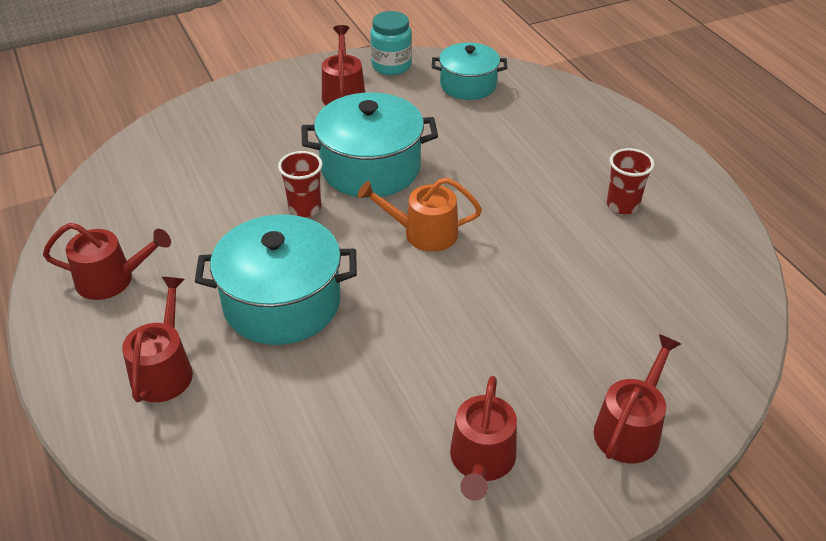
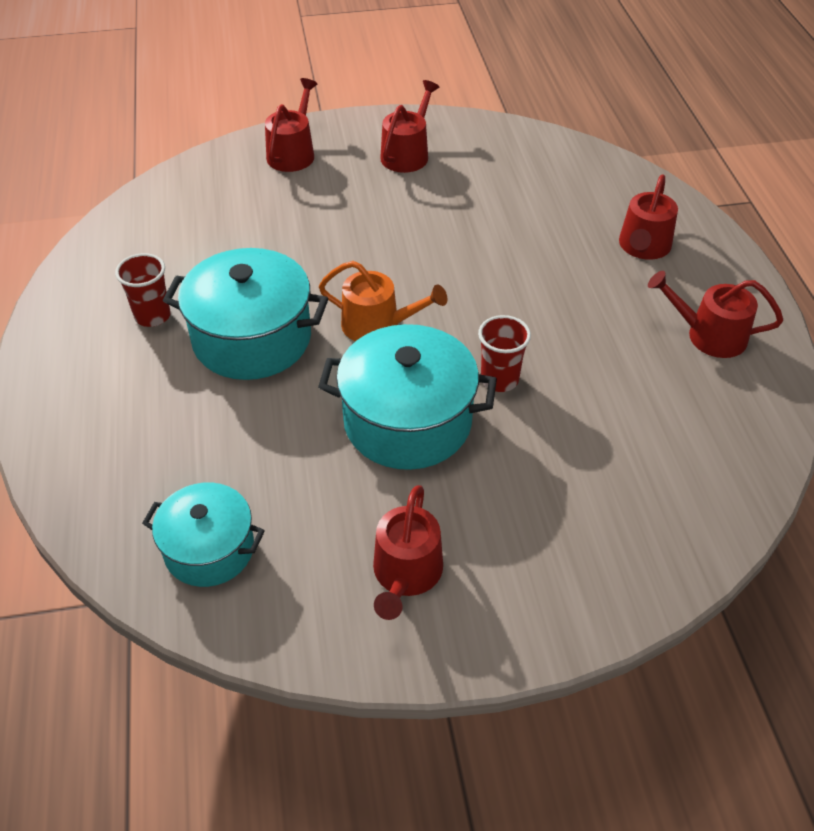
camera: 165 degrees left, 5 degrees up
turquoise pot [195,215,357,345] -> turquoise pot moved to [163,248,328,380]
turquoise jar [370,11,412,75] -> none
red watering can [594,334,681,463] -> red watering can turned 150 degrees clockwise [265,78,317,172]

